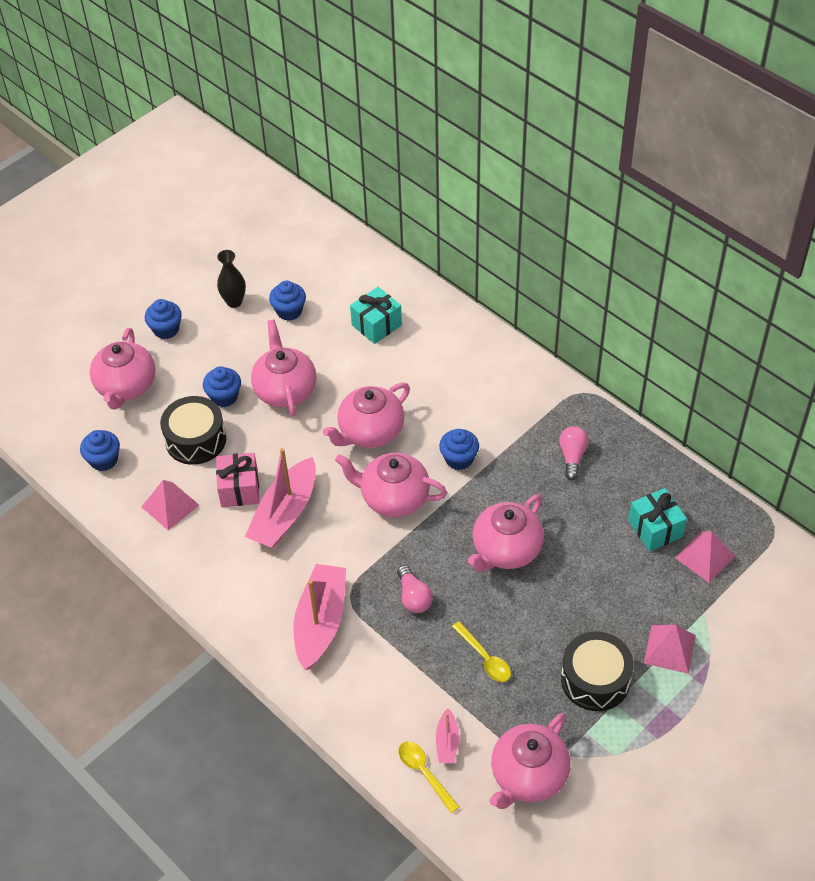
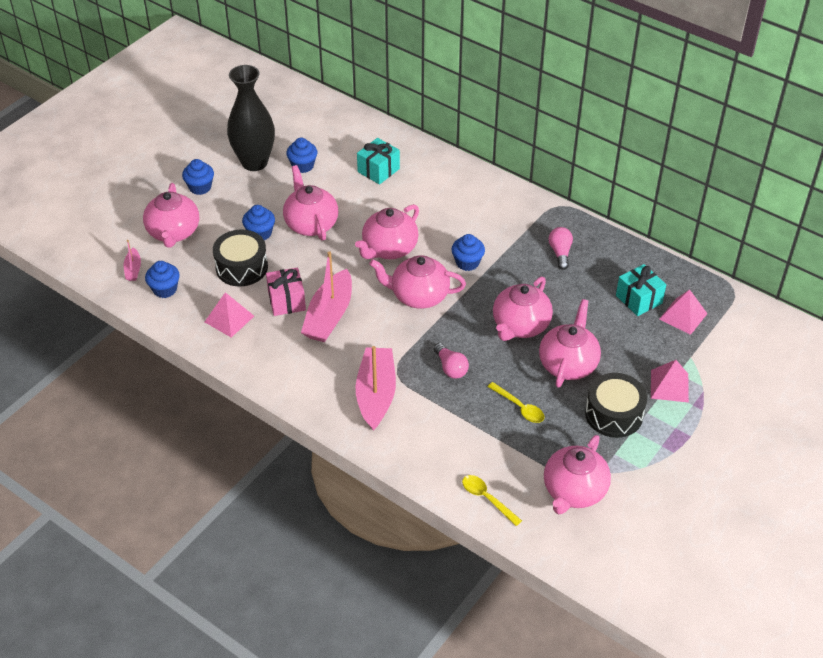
camera: 10 degrees left, 5 degrees down
black vase [217,250,246,308] -> black vase [227,65,275,171], size x1.96
pink boat [436,709,459,763] -> pink boat moved to [124,240,141,281]
none -> pink teapot [539,299,601,388]

